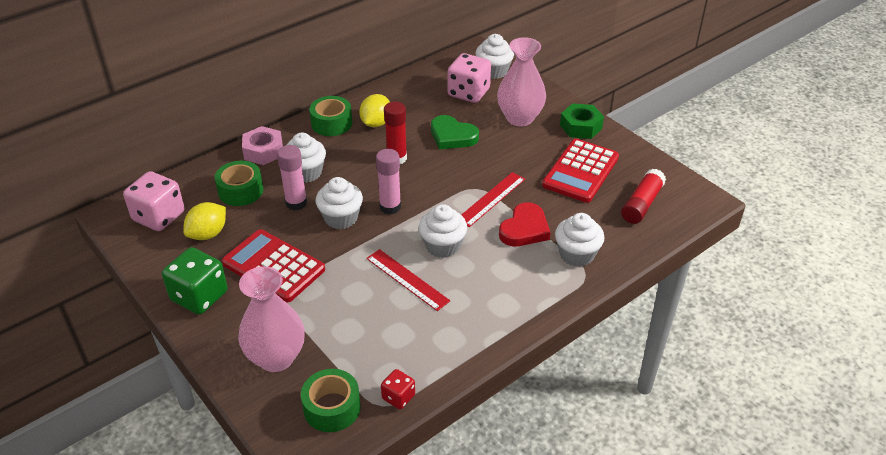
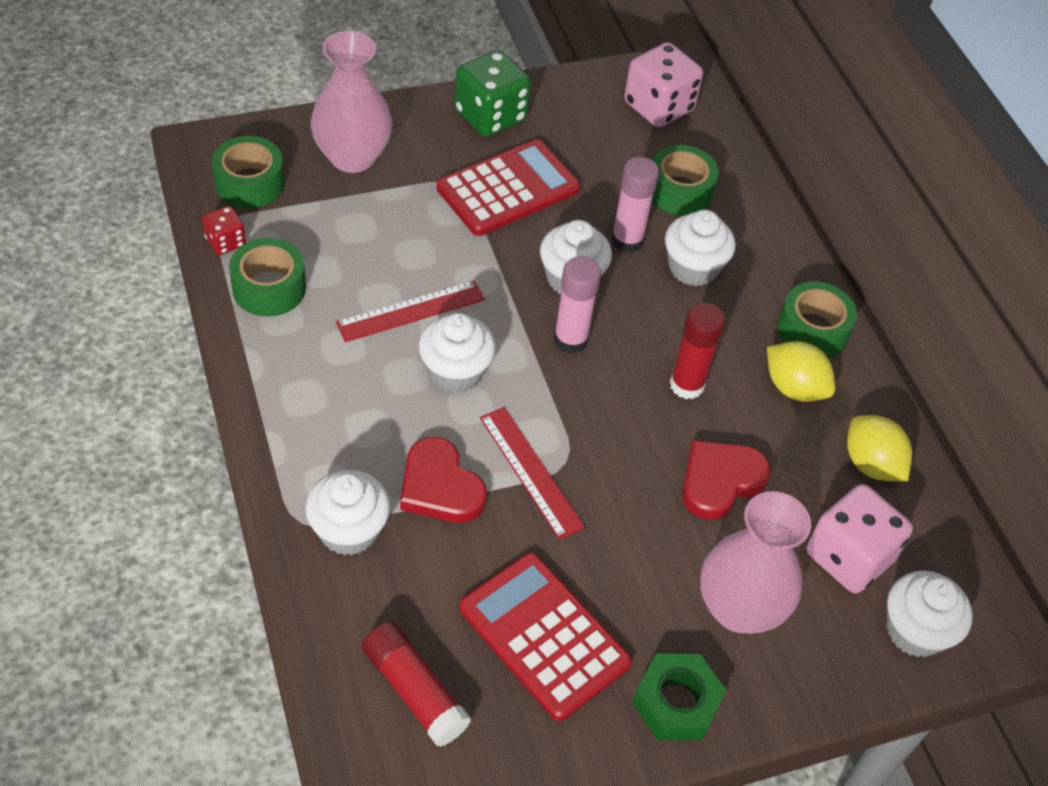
camera: 105 degrees right, 10 degrees up
yellow lemon [183,202,226,240] -> yellow lemon moved to [847,415,912,481]
pink nut [242,126,283,165] -> none
green heart [431,115,479,149] -> red heart [682,440,771,520]
none -> green tape [229,238,306,317]

